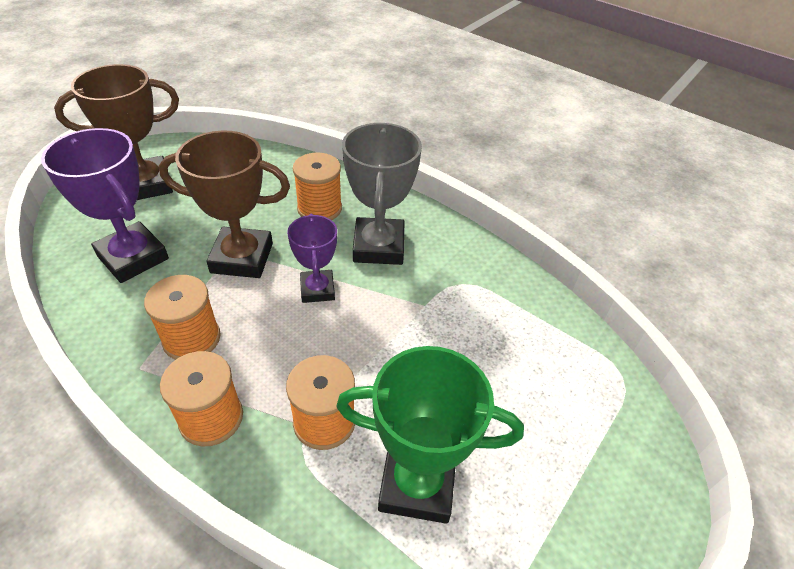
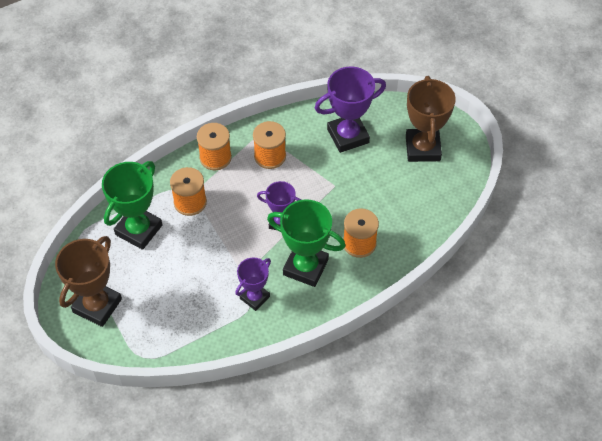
camera: 115 degrees right, 10 degrees up
brown trophy [159,131,290,278] -> brown trophy moved to [55,236,122,327]
grey trophy [342,123,422,265] -> green trophy [267,199,345,287]
none -> purple trophy [235,257,271,311]

